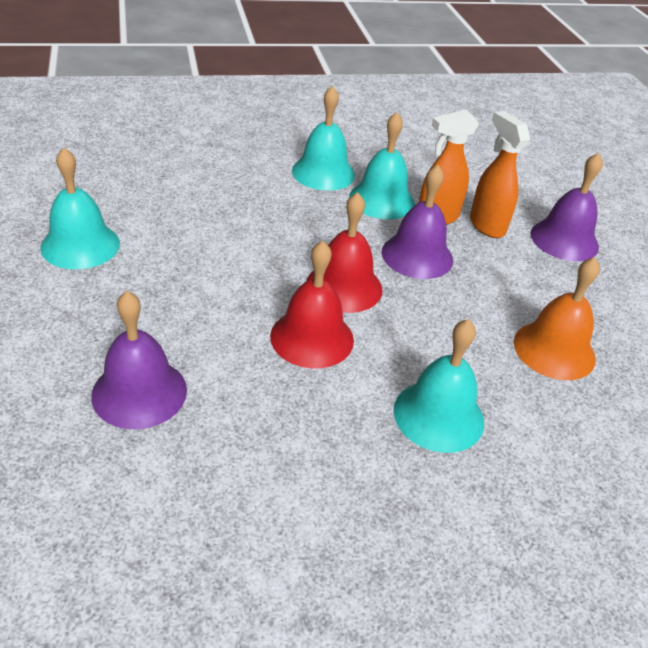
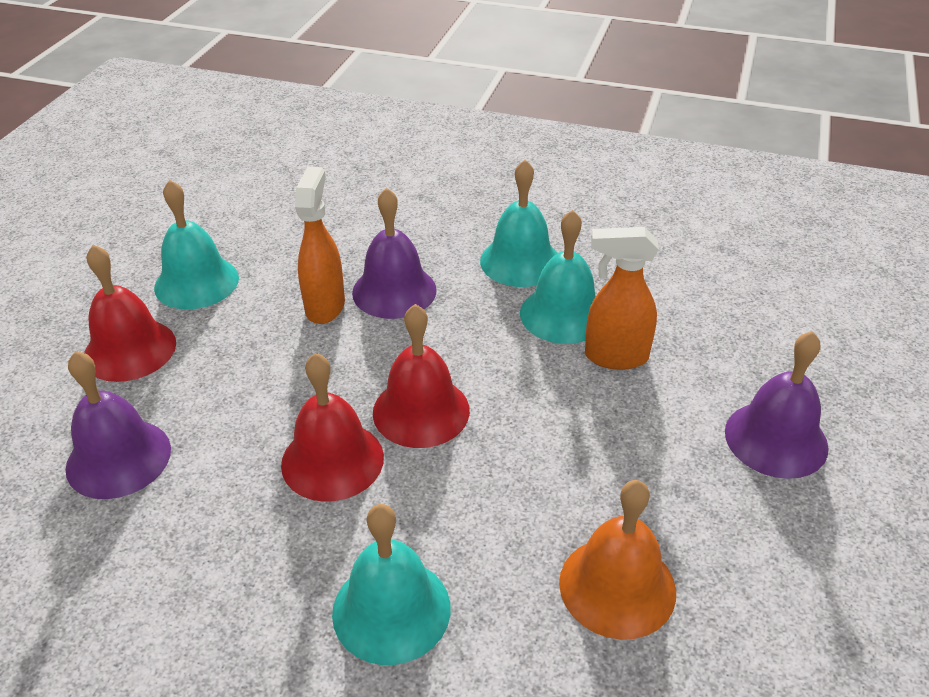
camera: 35 degrees right, 0 degrees up
purple bell [382,165,453,279] -> purple bell moved to [352,188,437,319]
orange spray bottle [470,111,530,238] -> orange spray bottle moved to [295,167,345,324]
none -> red bell [84,245,176,382]

